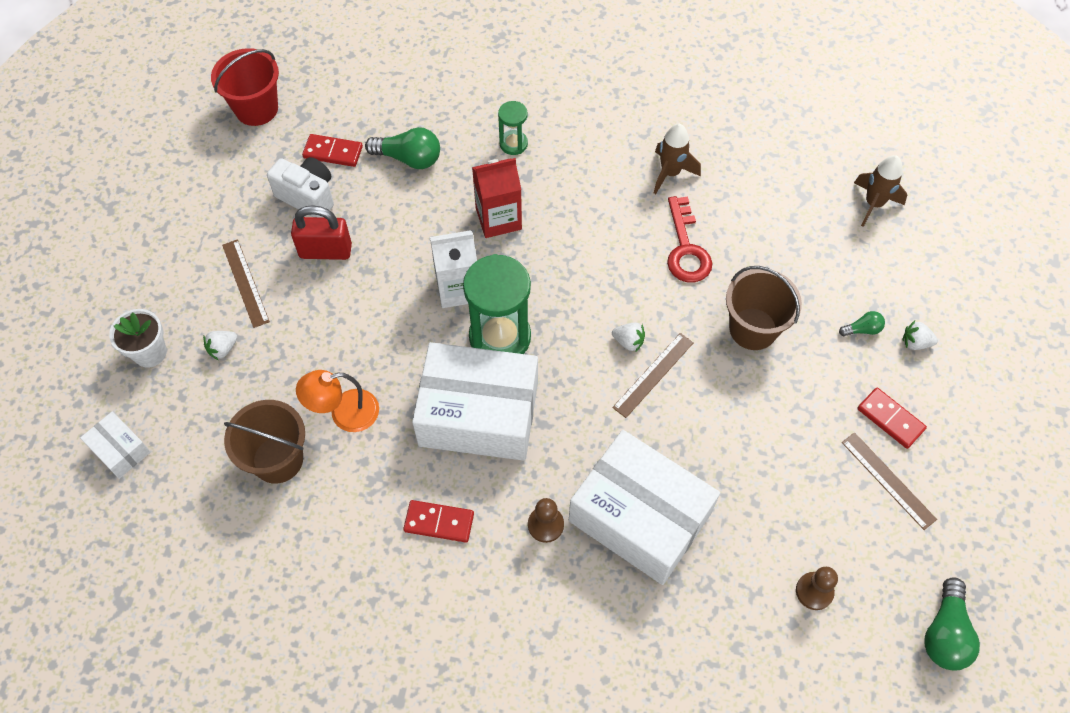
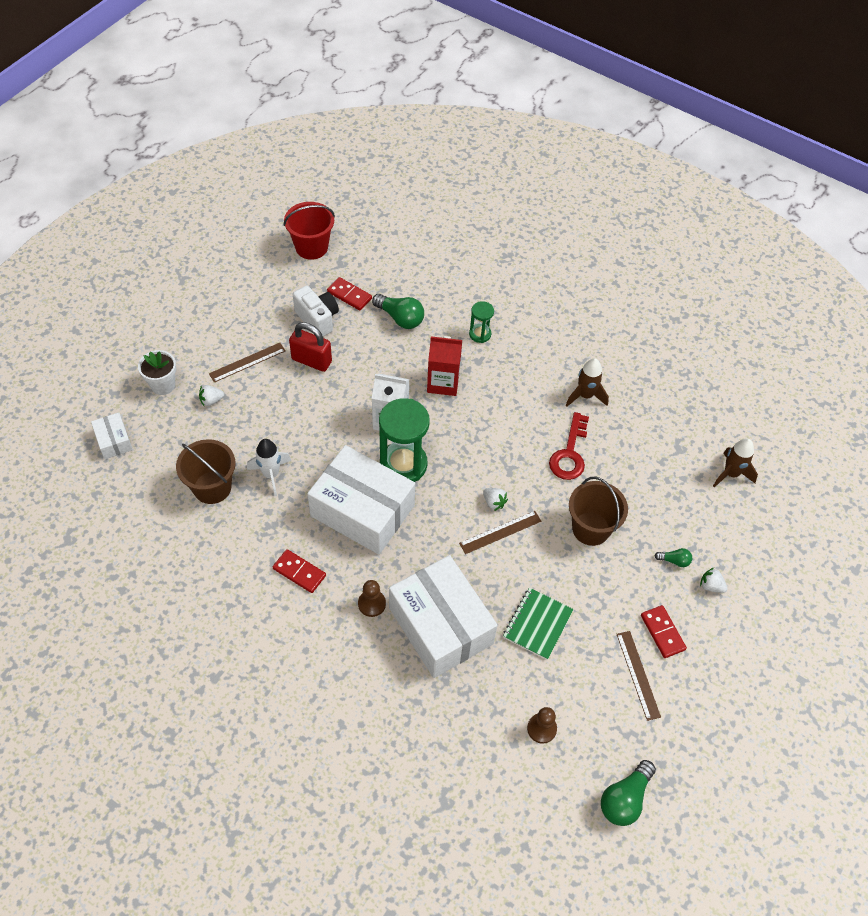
camera: 20 degrees right, 5 degrees down
brown ruler [222,239,270,328] -> brown ruler turned 60 degrees clockwise [209,343,286,383]
orange lamp [296,370,379,432] -> white rocket [247,439,291,496]
none -> green notebook [503,587,574,660]

